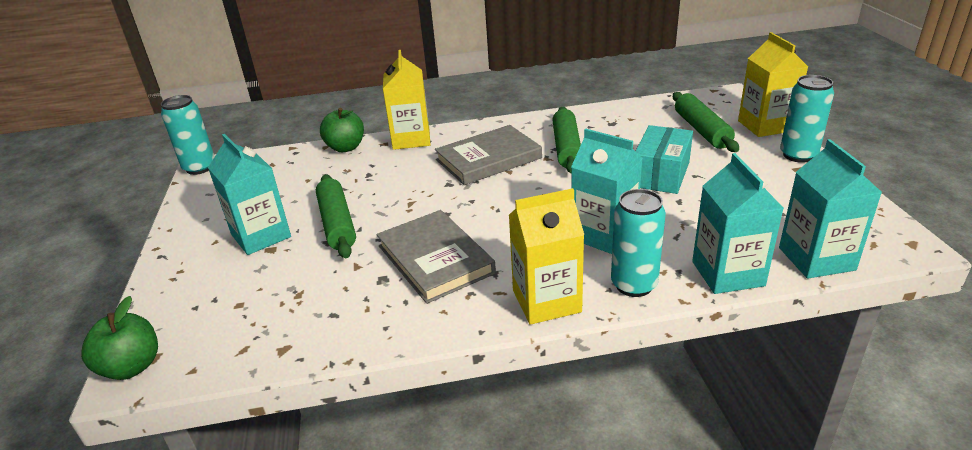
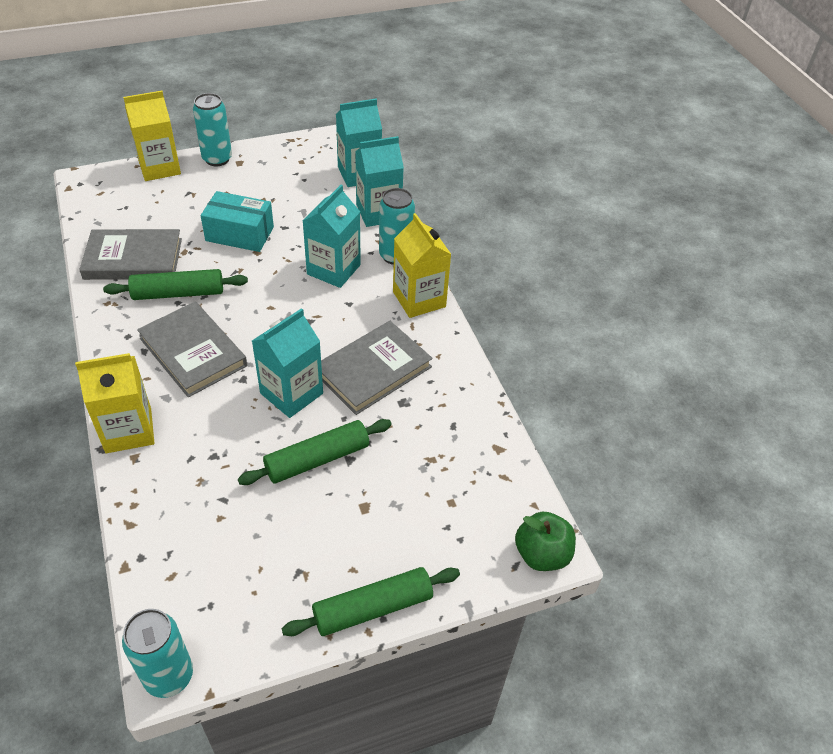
camera: 105 degrees left, 15 degrees up
turquoise carton [208,134,291,255] -> turquoise carton moved to [252,308,323,418]
green apple [320,108,364,152] -> none
green rolling pin [673,92,739,152] -> green rolling pin moved to [282,567,460,636]
none -> grey book [79,229,182,280]

